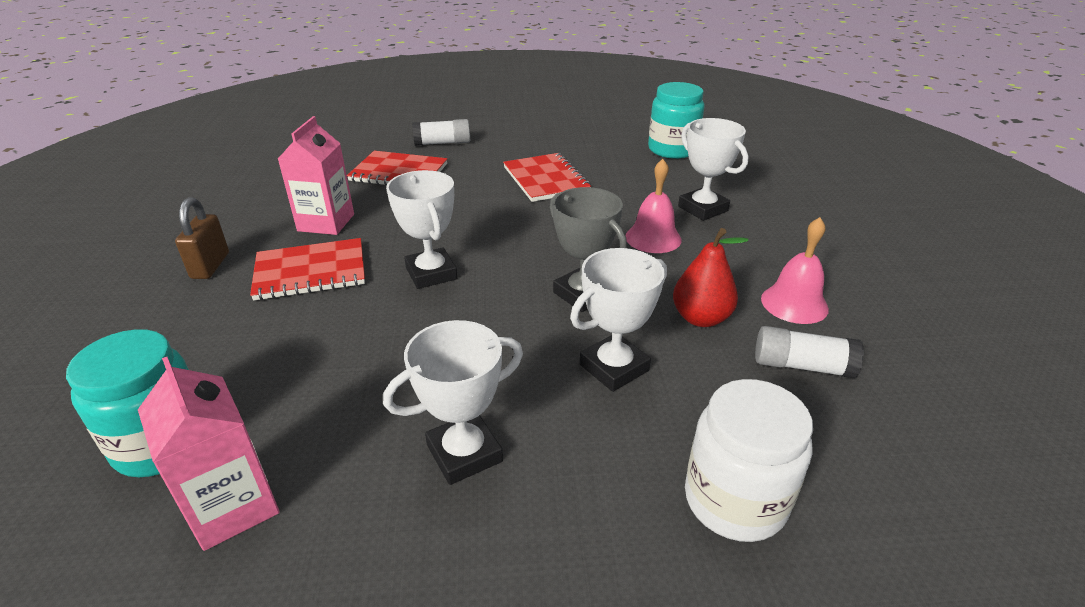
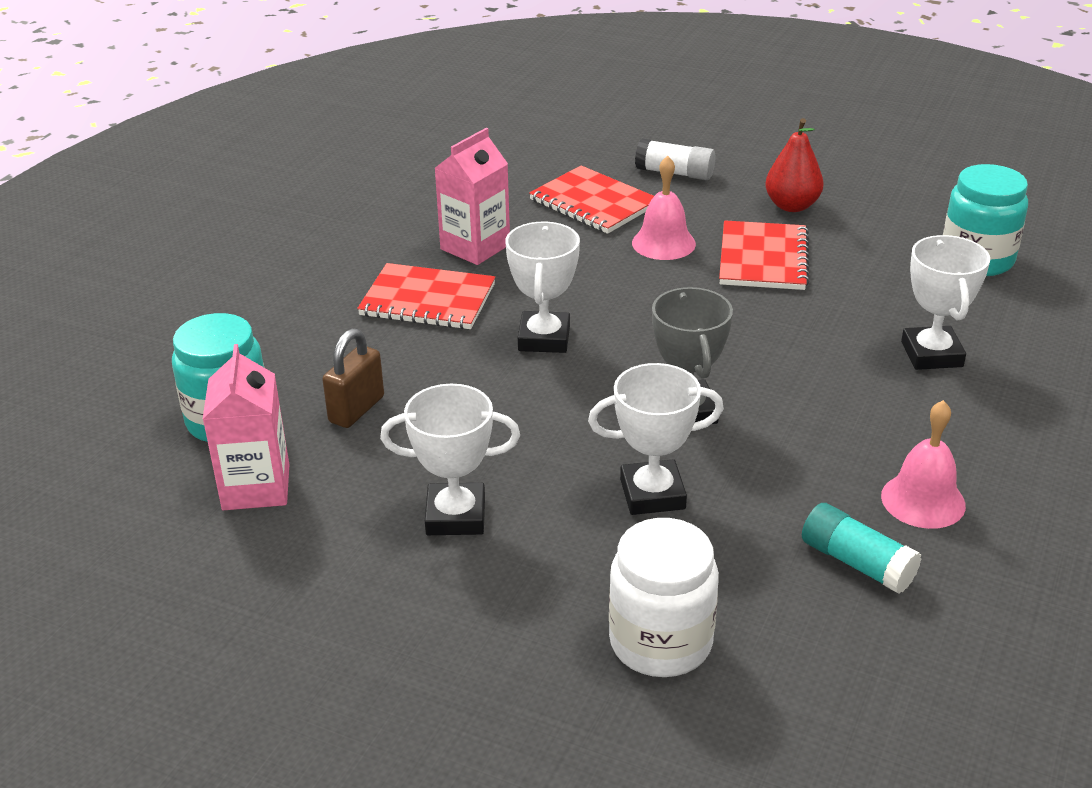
camera: 30 degrees right, 0 degrees up
brown padlock [175,197,229,279] -> brown padlock moved to [322,329,384,428]
pink bell [626,159,682,253] -> pink bell moved to [632,156,696,260]
red pear [673,228,748,327] -> red pear moved to [765,118,824,212]
white glue stick [755,326,864,378] -> turquoise glue stick [802,503,921,594]

